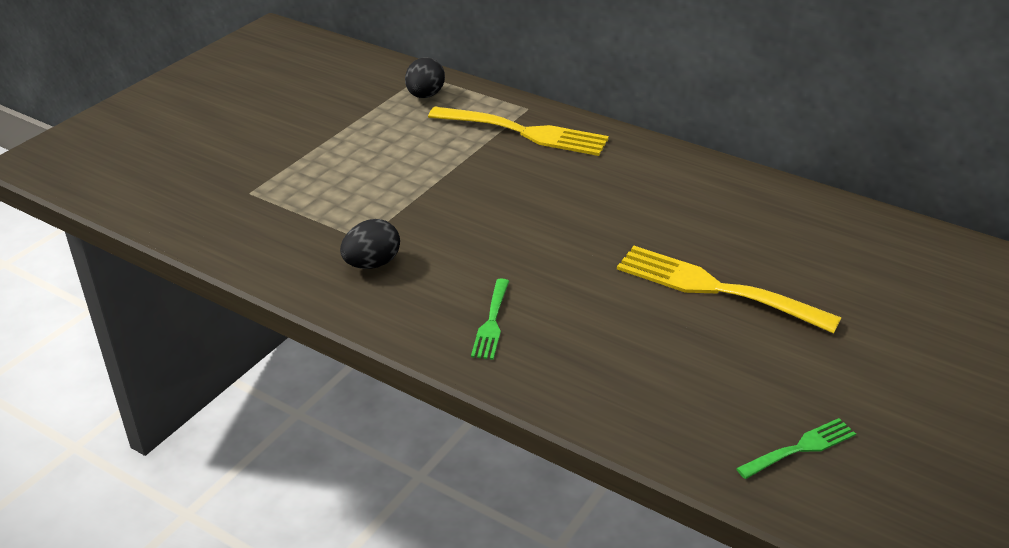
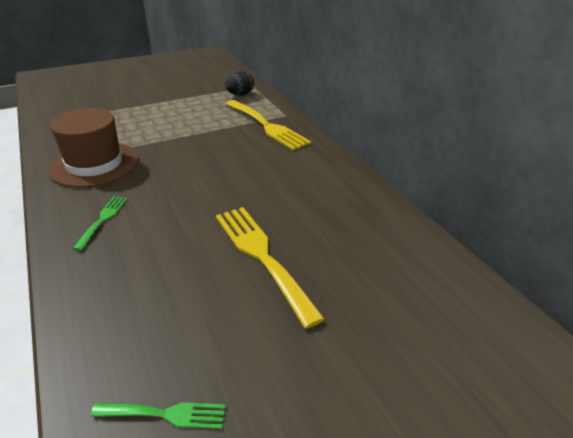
camera: 30 degrees right, 0 degrees up
black egg [340,219,400,269] -> brown hat [48,108,138,188]
green fork [471,279,509,360] -> green fork turned 150 degrees clockwise [73,196,128,251]

